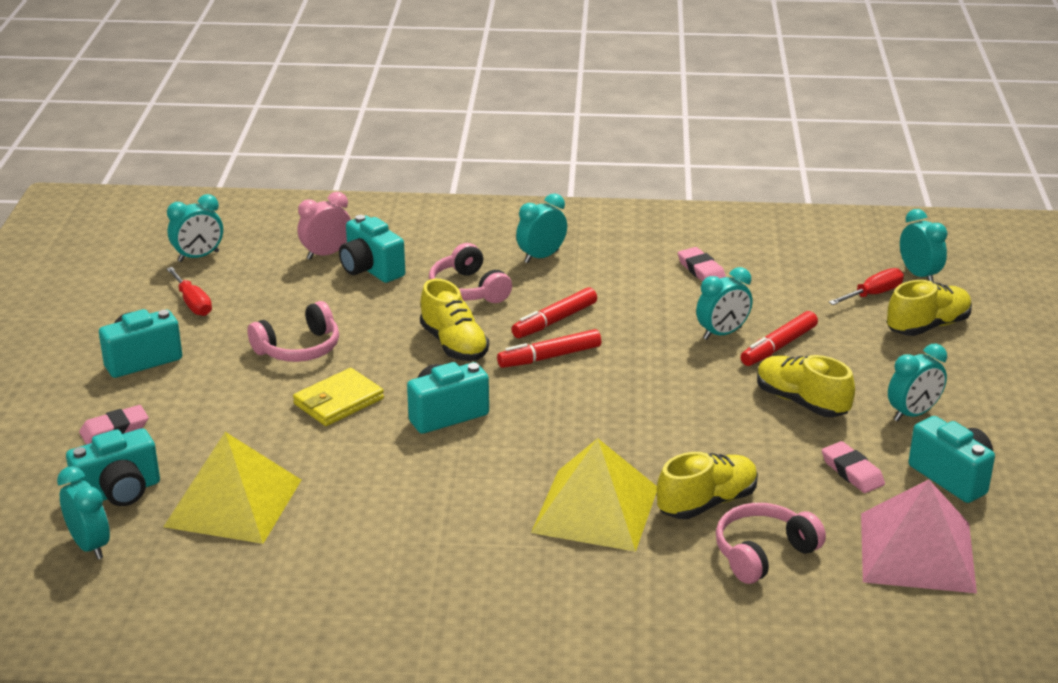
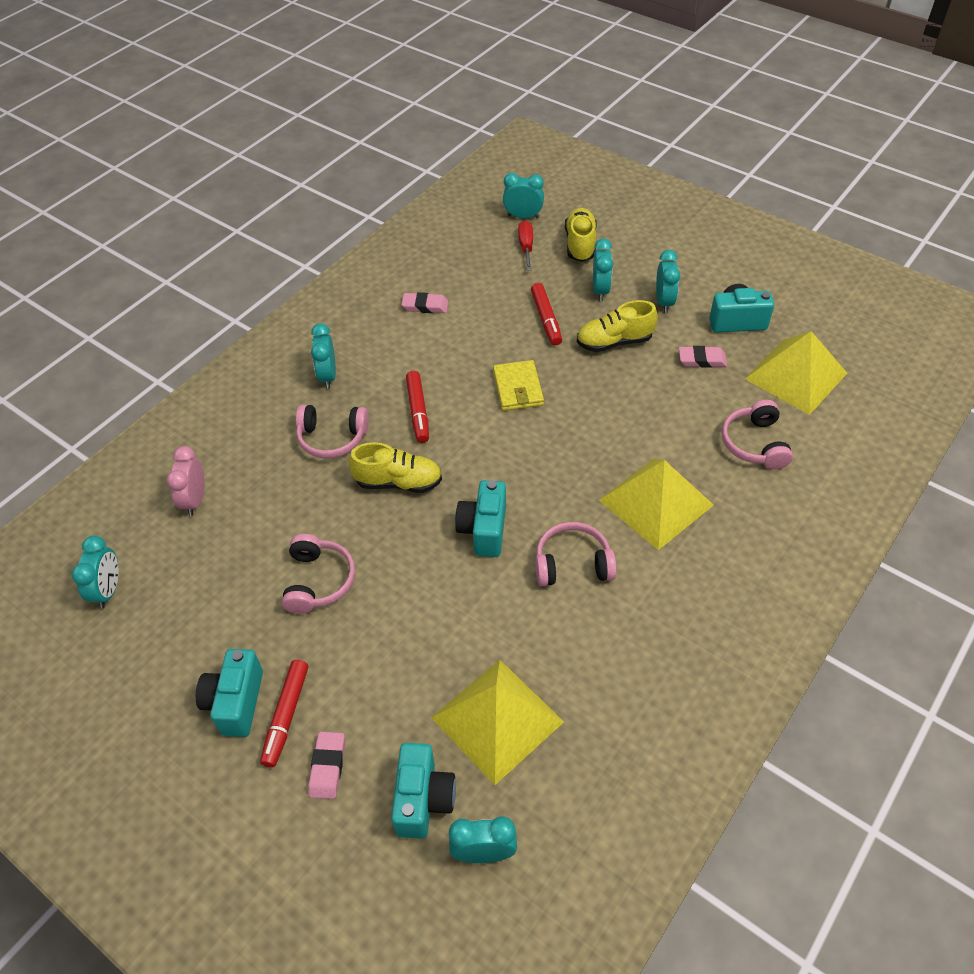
camera: 55 degrees left, 20 degrees up
red screwdriver [166,267,212,316] -> none
yellow wallet [293,368,384,426] -> yellow wallet moved to [493,360,544,411]
turquoise camera [339,215,405,283] -> none
red marker [497,329,601,368] -> red marker moved to [260,660,308,768]
yellow shoe [657,452,758,519] -> none
turquoise clock [696,267,753,340] -> turquoise clock moved to [593,238,613,301]
pink pyramid [861,480,977,593] -> yellow pyramid [745,331,847,415]
none -> pink headphones [535,522,617,586]

